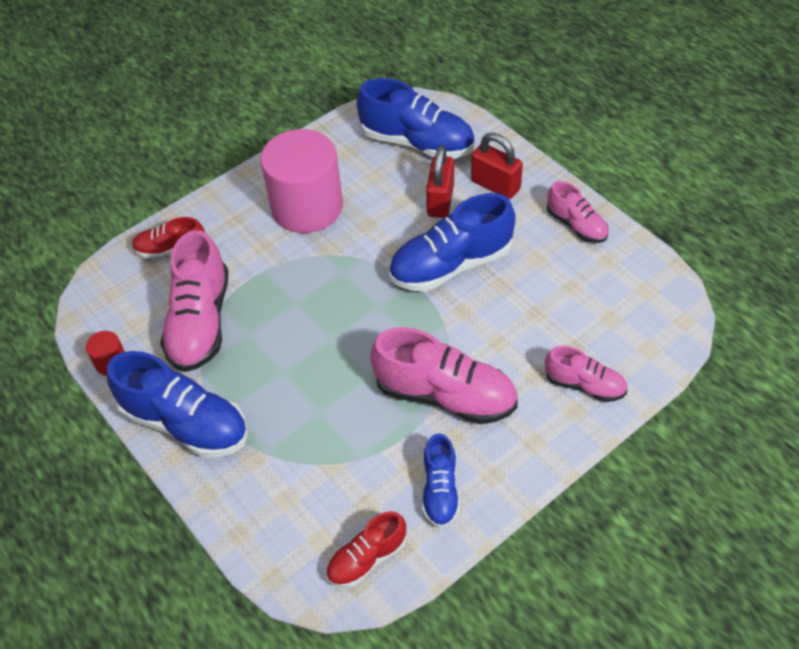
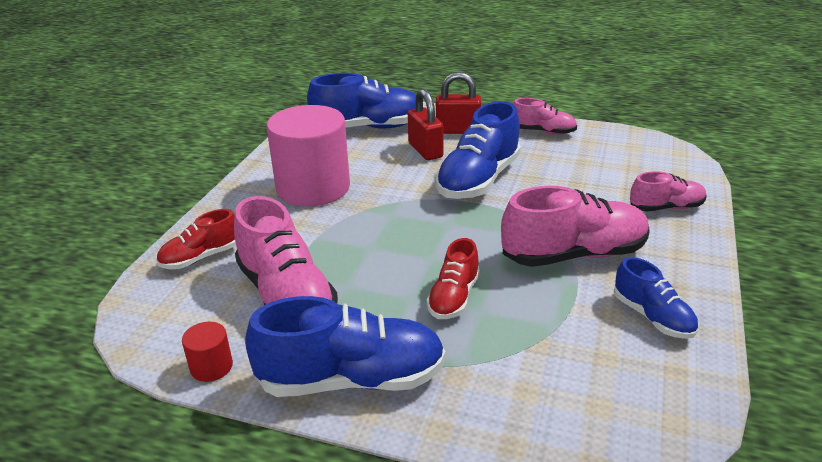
camera: 35 degrees left, 20 degrees down
red shoe [326,511,407,588] -> red shoe moved to [427,238,480,319]

